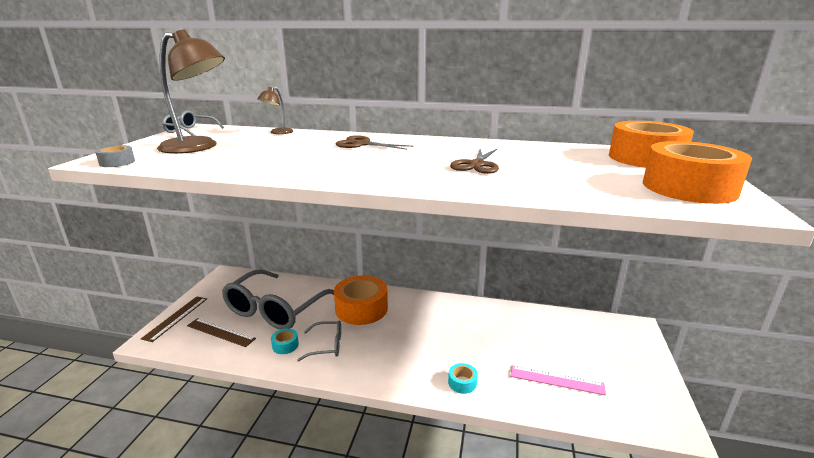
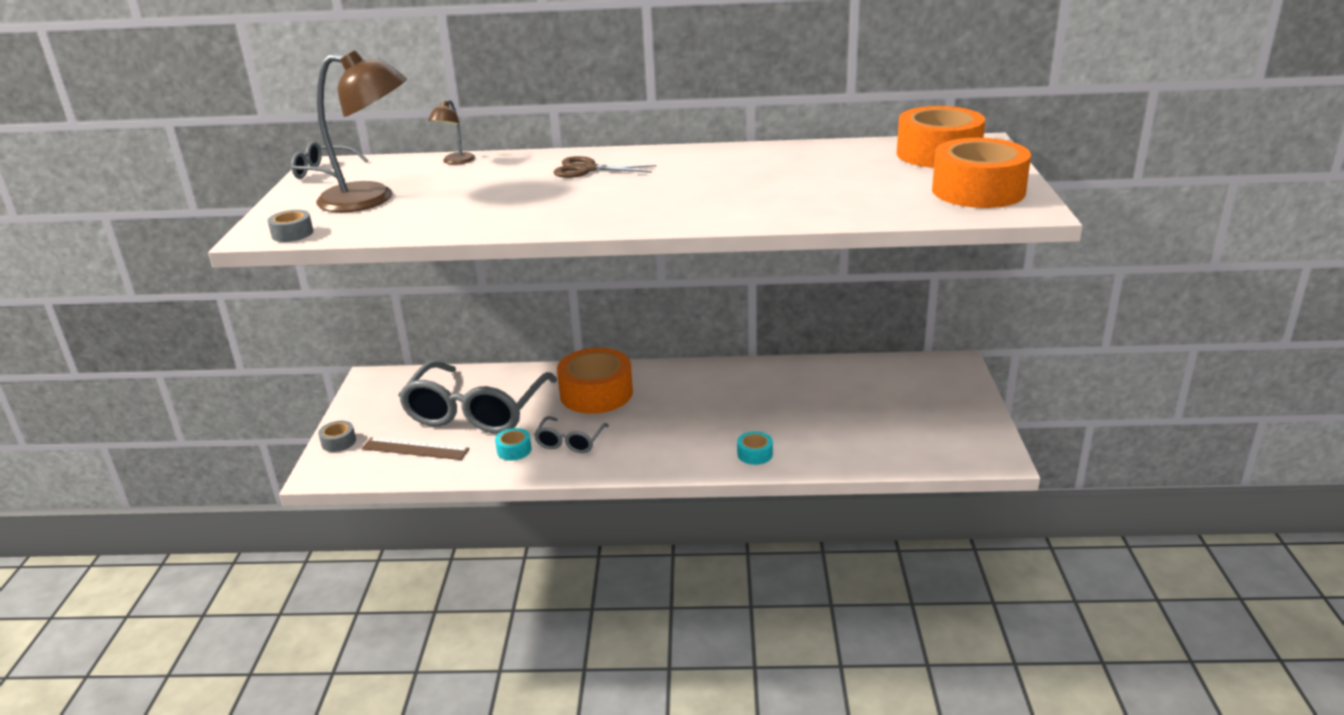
camera: 10 degrees left, 5 degrees up
brown ruler [141,296,207,342] -> grey tape [318,421,356,452]
grey glasses [297,320,341,362] -> grey glasses turned 120 degrees clockwise [534,416,609,453]
brown scissors [450,148,499,174] -> none
pink ruler [511,365,606,396] -> none

